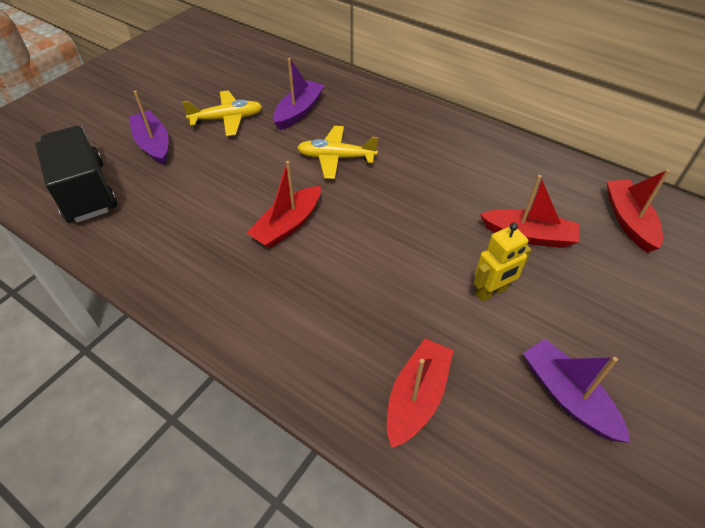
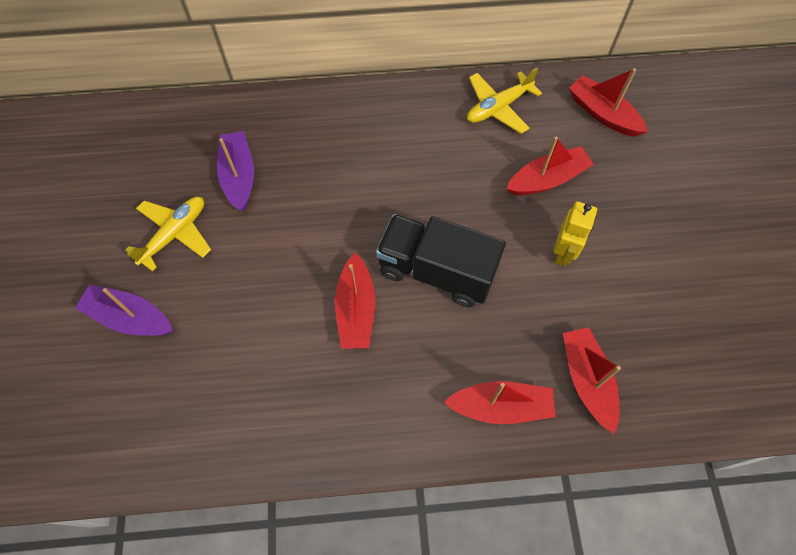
camera: 40 degrees left, 15 degrees up
black truck [35,126,117,223] -> black truck moved to [376,214,506,307]
yellow plane [297,126,378,179] -> yellow plane moved to [467,68,542,134]
purple boat [523,339,630,443] -> none
none -> red boat [444,381,556,424]

